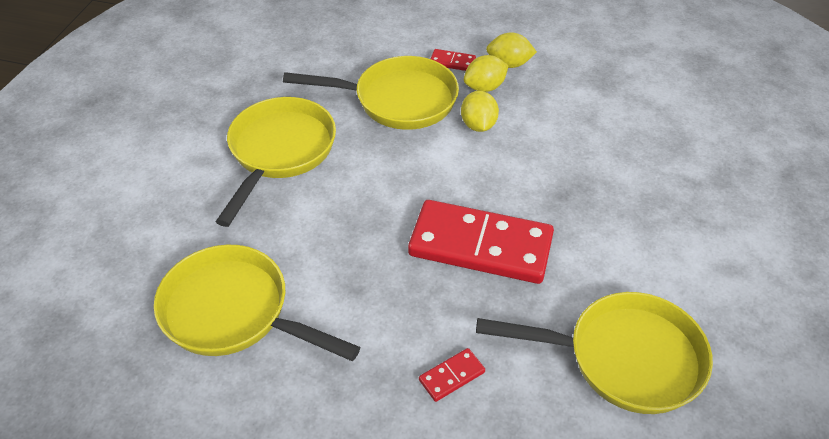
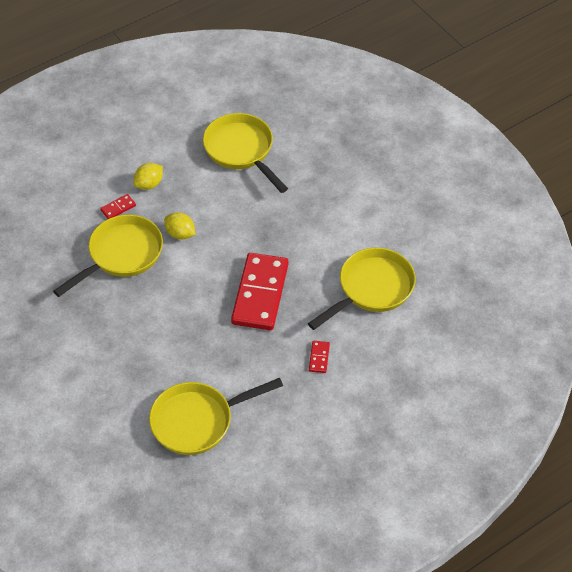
camera: 50 degrees left, 5 degrees up
yellow pan [215,97,336,227] -> yellow pan moved to [203,113,288,193]
red domino [408,200,554,284] -> red domino turned 45 degrees counterclockwise [231,253,289,330]
yellow lemon [464,55,509,92] -> none

